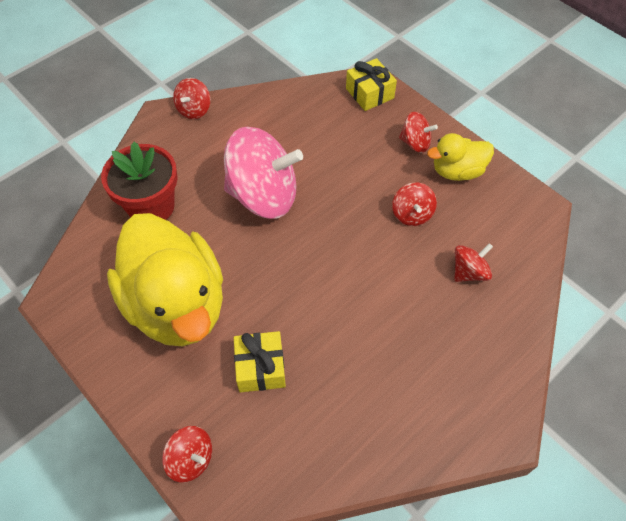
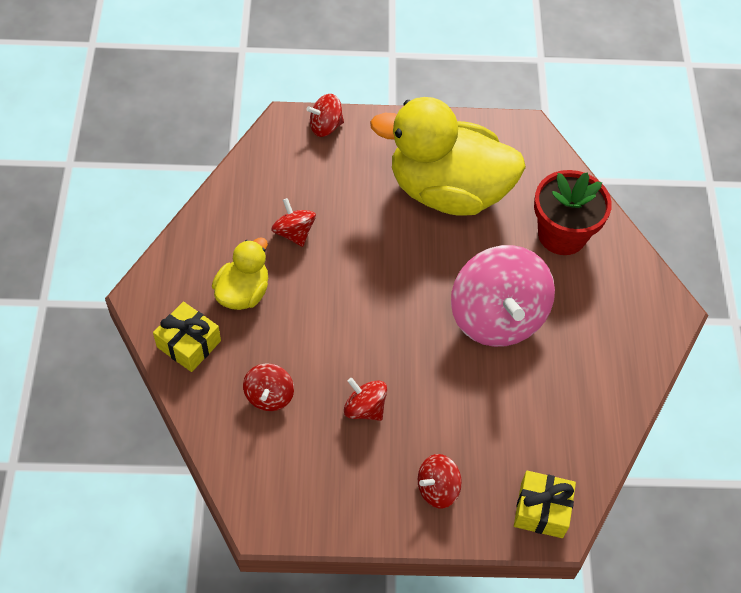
camera: 130 degrees right, 0 degrees up
red spinning top [173,78,210,119] -> red spinning top moved to [271,198,316,247]
pink spinning top [224,127,303,219] -> pink spinning top turned 60 degrees counterclockwise [451,245,555,347]
yellow gift [234,331,286,393] -> yellow gift moved to [153,302,221,372]
yellow duck [427,133,494,181] -> yellow duck moved to [212,237,268,310]

